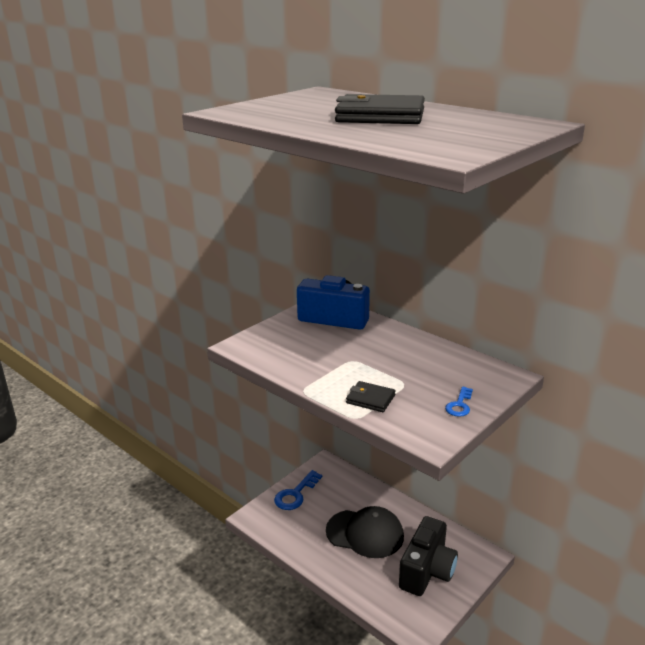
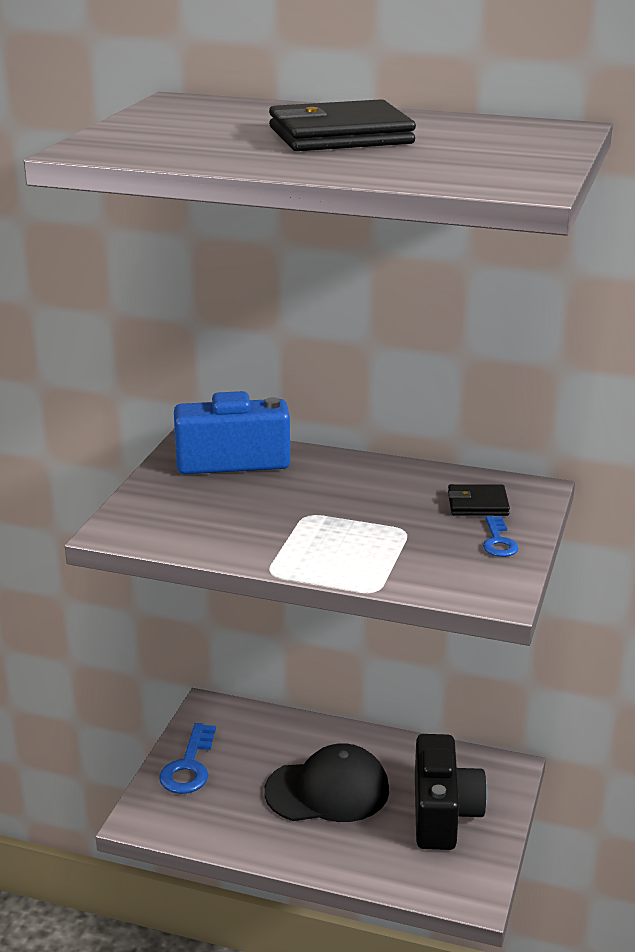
camera: 25 degrees left, 0 degrees up
black wallet [346,381,395,412] -> black wallet moved to [448,484,510,516]

